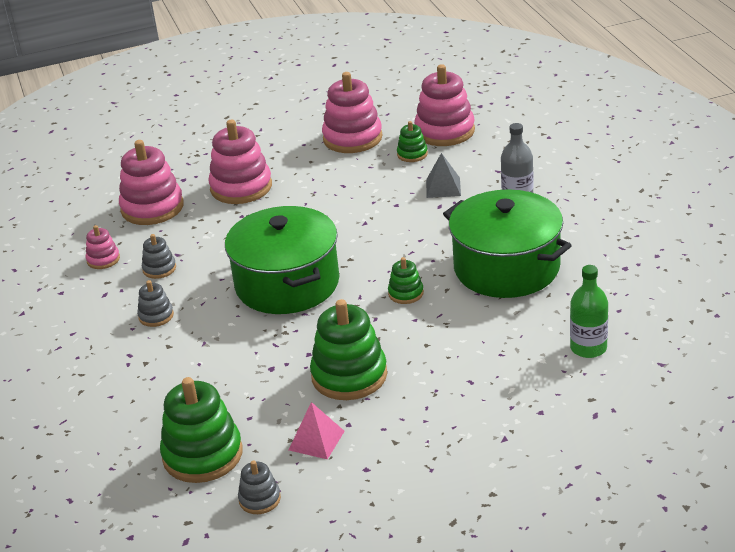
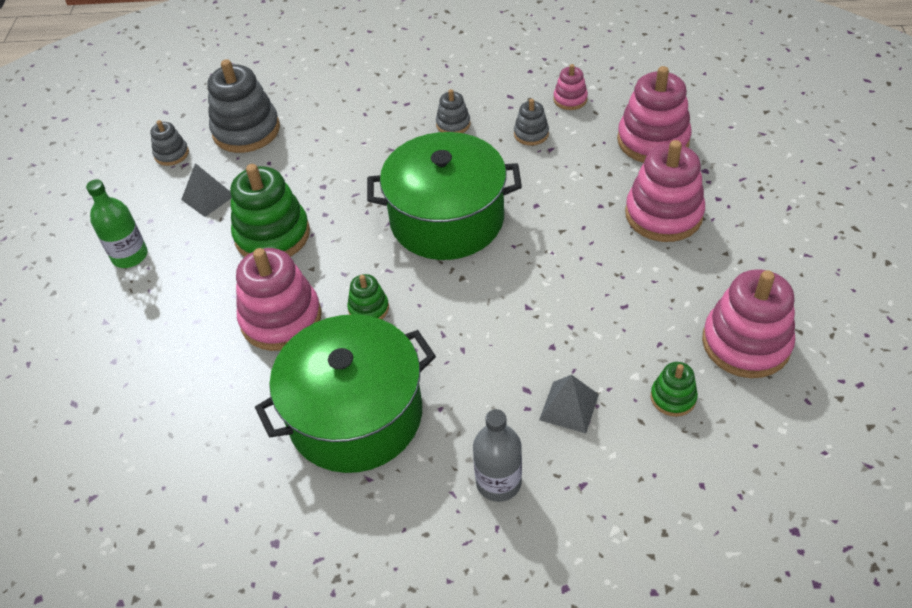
camera: 110 degrees right, 15 degrees up
green stacking toy [160,377,243,483] -> grey stacking toy [207,59,280,153]
pink pyramid [289,402,345,459] -> grey pyramid [181,163,231,217]
pink stacking toy [414,64,475,146] -> pink stacking toy moved to [236,248,322,351]
green bottle [570,265,608,358] -> green bottle moved to [86,179,148,268]

